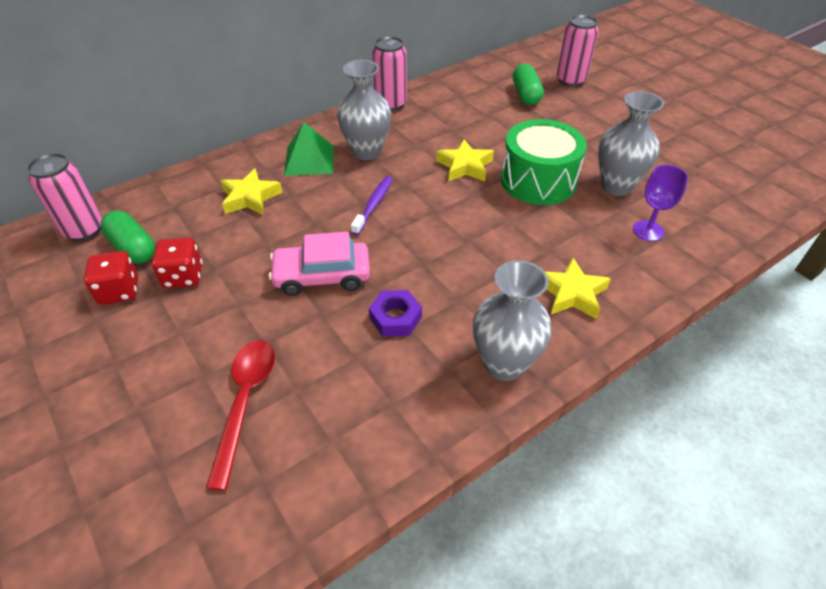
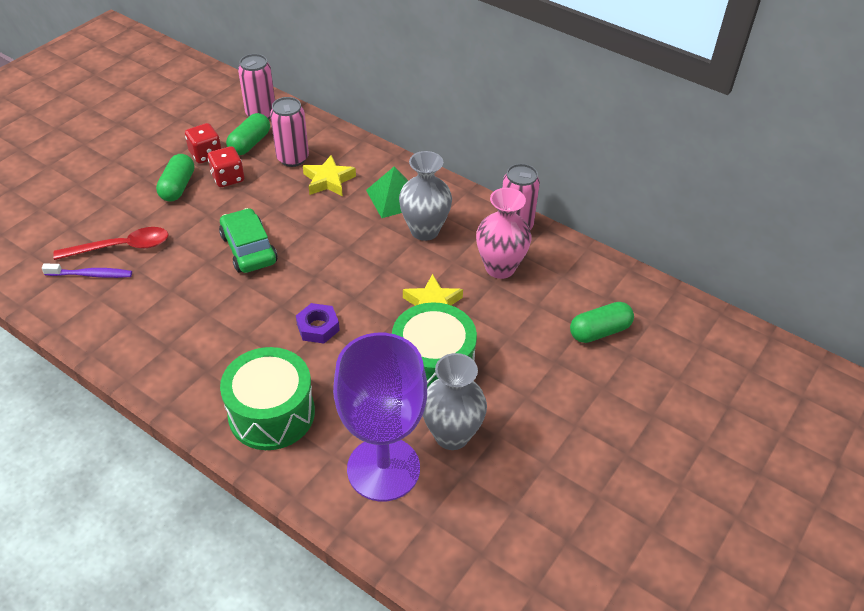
camera: 70 degrees right, 0 degrees up
pink car [269,232,370,296] -> green car [219,208,277,273]
purple toothbrush [351,176,392,235] -> purple toothbrush moved to [42,264,132,278]
purple nut [369,290,422,336] -> purple nut moved to [296,303,340,343]
grey vase [473,260,552,381] -> none
yellow star [545,258,611,319] -> green drum [220,347,315,450]
pink can [557,15,598,87] -> pink can moved to [270,97,309,167]
purple goblet [633,165,688,241] -> purple goblet [333,333,427,501], size x2.23
none -> green capsule [156,154,194,201]
none -> pink vase [476,188,532,279]

